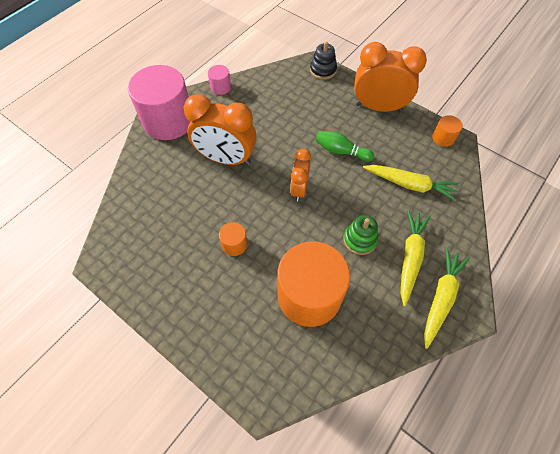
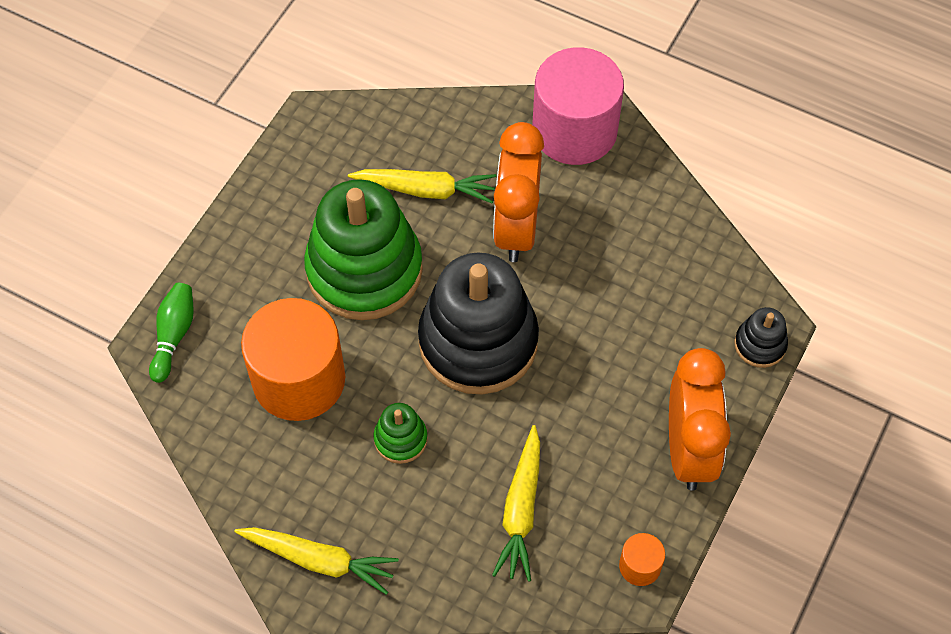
camera: 80 degrees right, 0 degrees up
pink cylinder [208,65,231,95] -> none
orange cylinder [219,222,247,256] -> green stacking toy [304,179,423,320]
orange clock [290,149,311,202] -> black stacking toy [418,253,539,394]
green bowling pin [315,131,374,161] -> green bowling pin moved to [149,283,194,383]
yellow carrot [401,210,431,306] -> yellow carrot moved to [348,169,496,204]

